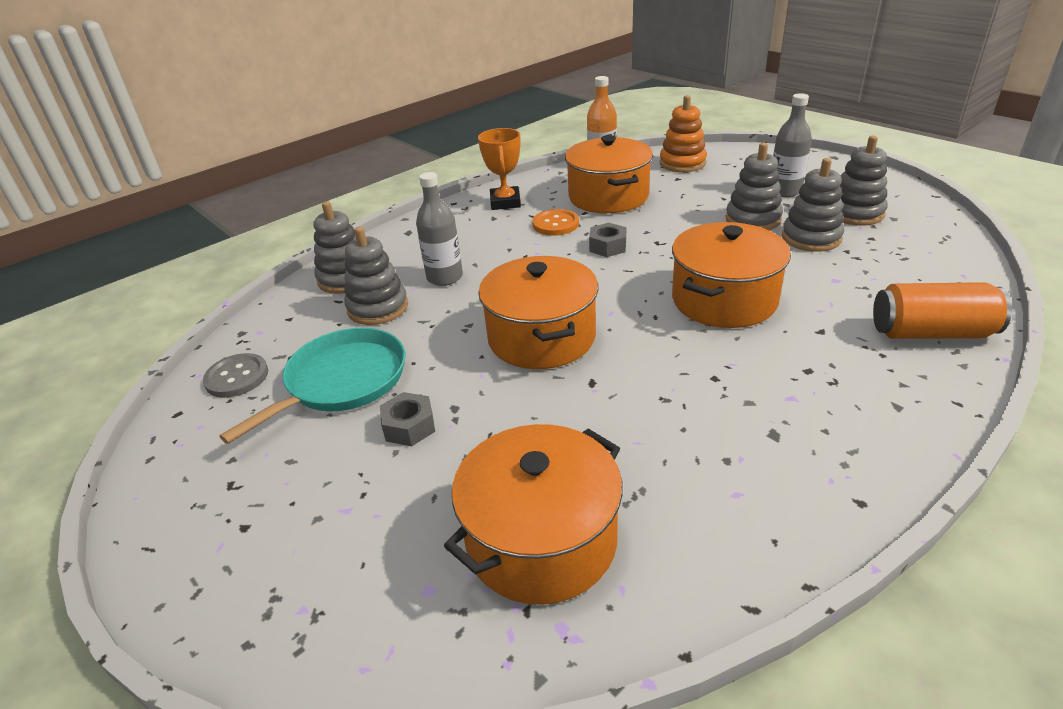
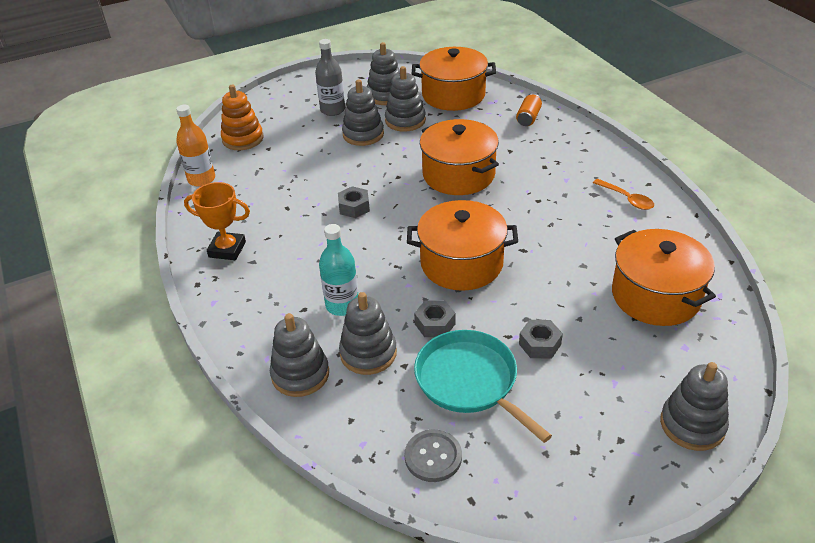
camera: 75 degrees left, 5 degrees up
grey bottle [416,172,463,286] -> turquoise bottle [319,224,358,316]
orange button [532,209,579,236] -> none
orange pot [565,135,653,213] -> orange pot moved to [412,47,496,111]
orange can [873,282,1012,339] -> orange can [516,94,542,126], size x0.59
none -> grey nut [414,300,455,337]
none -> orange spoon [593,179,654,210]
none -> grey stacking toy [660,362,729,451]

